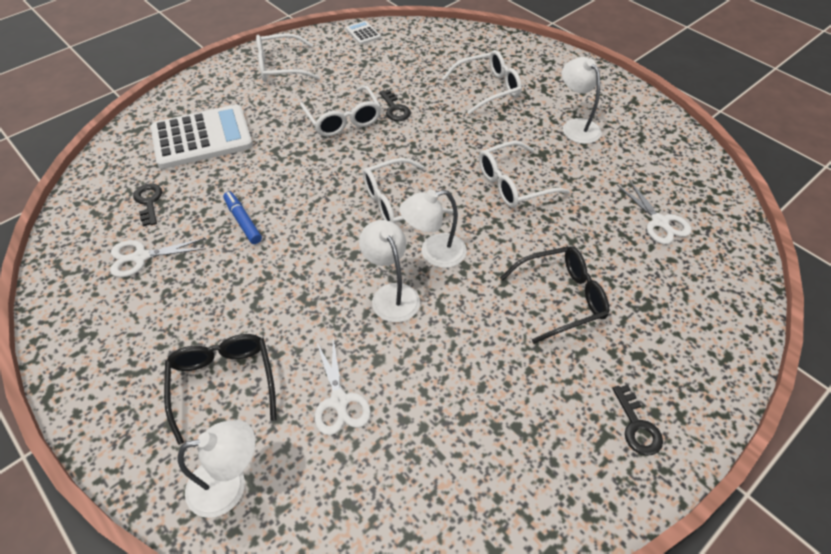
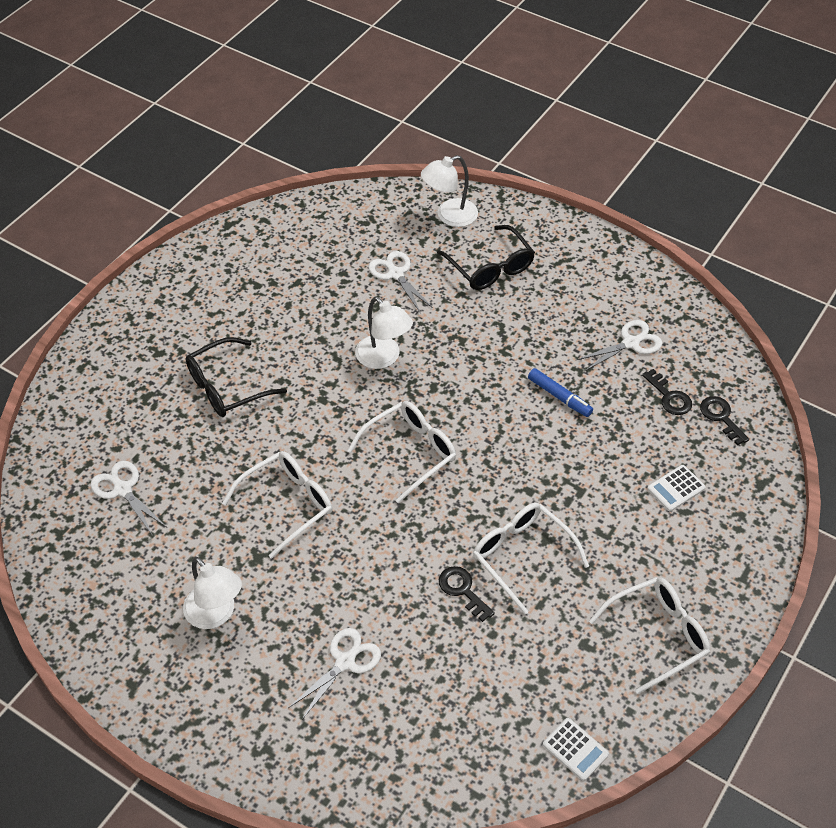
camera: 165 degrees right, 0 degrees up
white calculator [151,104,253,169] -> white calculator [647,465,705,511], size x0.43
white lamp [400,190,467,268] -> none
white glasses [442,50,522,115] -> white scissors [288,628,381,720]
black key [612,385,663,456] -> black key moved to [700,396,749,445]

